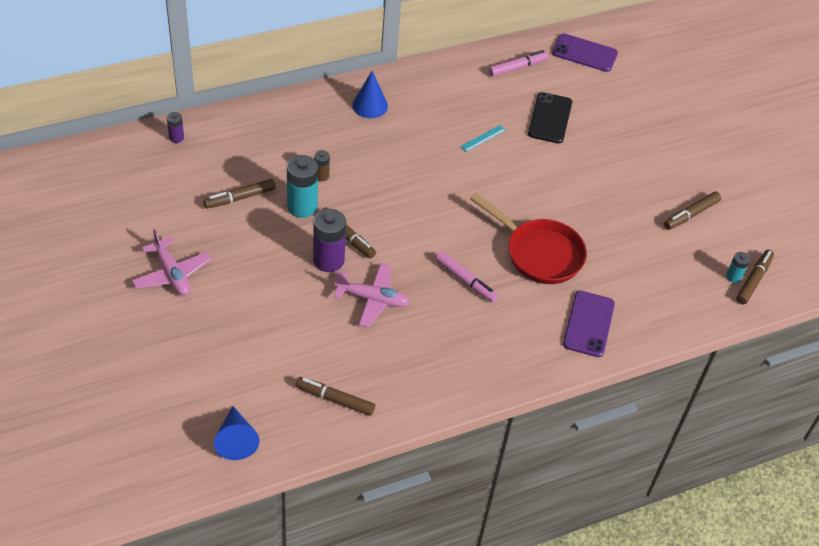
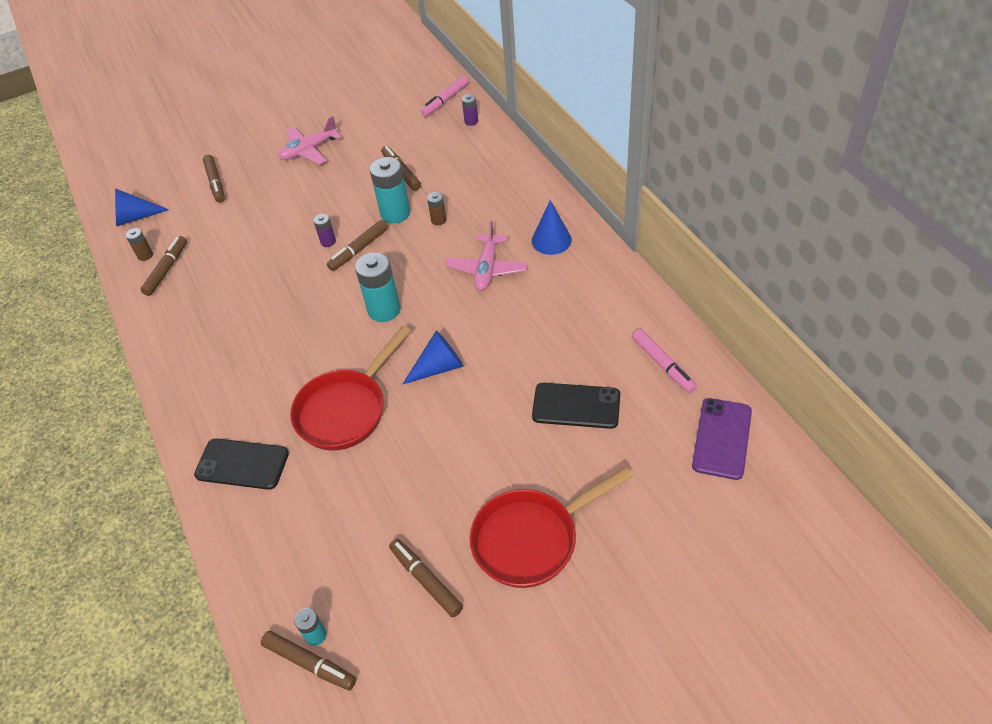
camera: 95 degrees right, 0 degrees up
purple battery [313,209,346,272] -> purple battery [313,214,336,247], size x0.51
pink plane [334,263,410,328] -> pink plane moved to [445,221,528,291]
pink marker [435,251,498,303] -> pink marker moved to [421,76,468,117]
turquoise ruler [460,125,506,152] -> none
purple phone [563,291,615,357] -> black phone [194,438,289,490]
none -> brown battery [126,228,153,261]
none -> brown marker [203,155,225,203]
none -> turquoise battery [355,252,401,322]
none -> blue cone [402,330,463,385]
none -> red pan [470,467,633,588]

